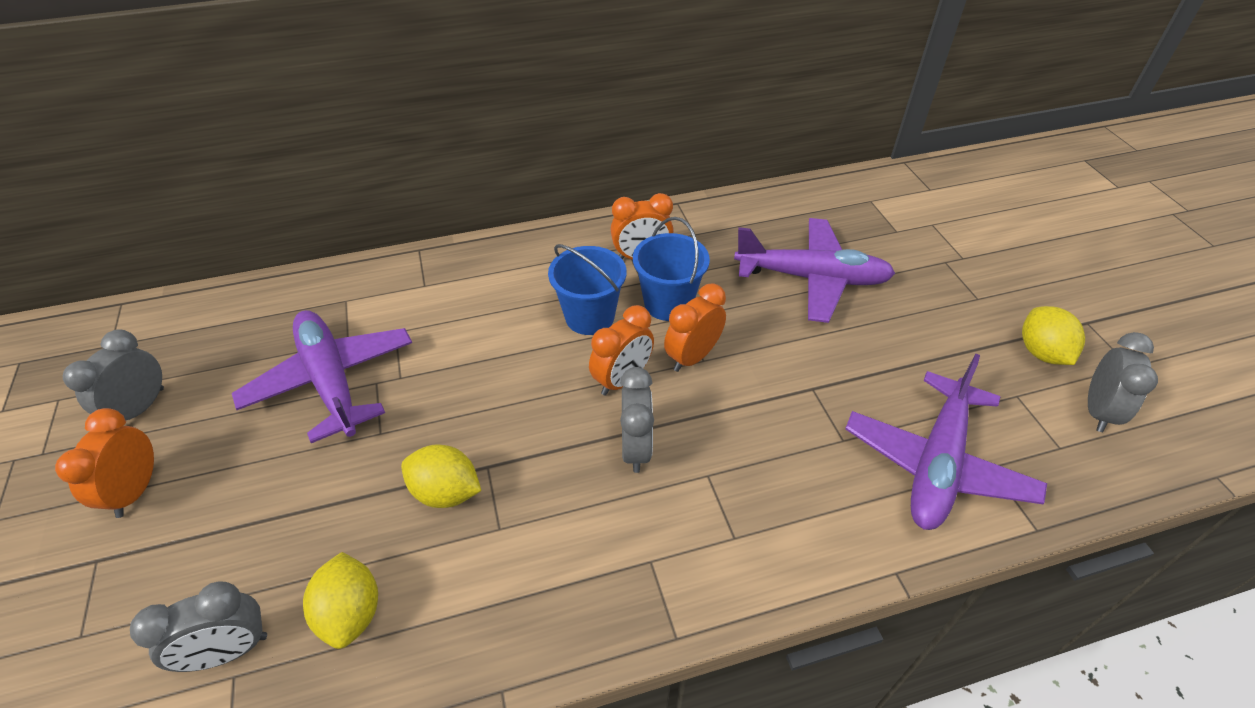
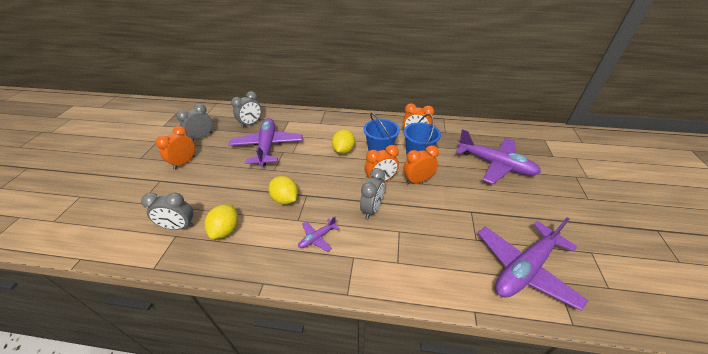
camera: 25 degrees right, 5 degrees down
yellow lemon [1022,306,1085,365] -> yellow lemon moved to [332,129,355,154]
grey clock [1088,332,1158,432] -> grey clock moved to [231,91,262,128]
none -> purple plane [298,217,340,252]

